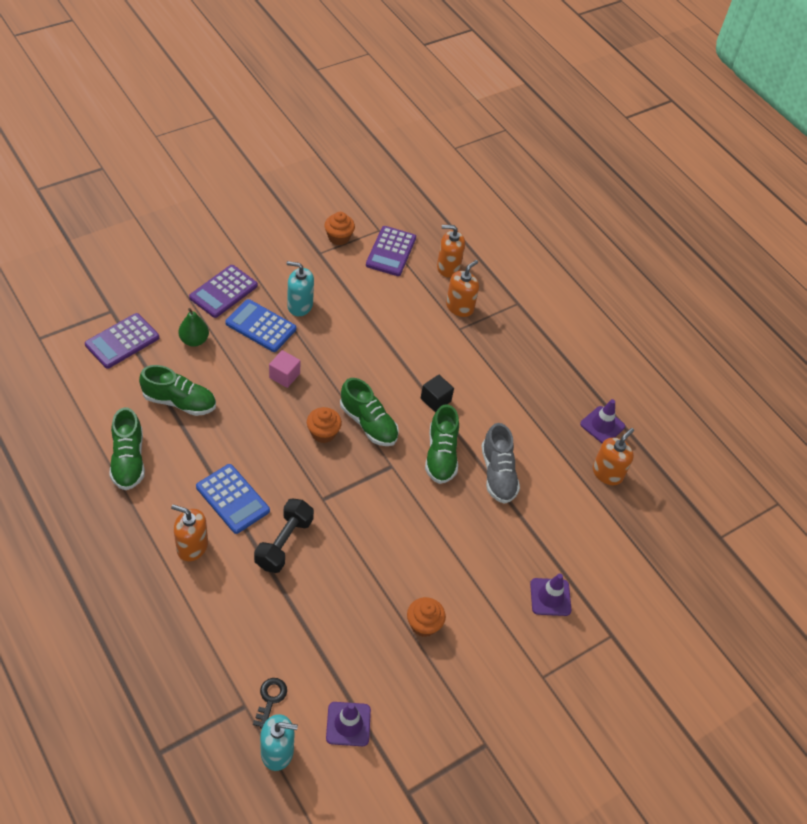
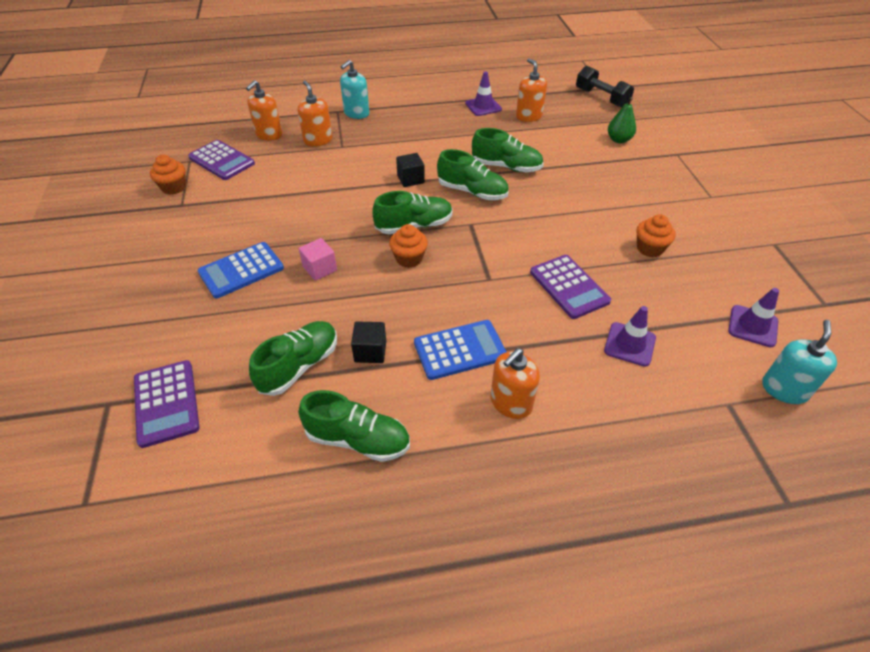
camera: 60 degrees left, 5 degrees down
green pear [178,308,209,347] -> green pear moved to [608,97,636,143]
purple calculator [189,265,258,318] -> purple calculator moved to [530,255,611,319]
black key [253,678,287,729] -> none
black dumbbell [254,498,314,573] -> black dumbbell moved to [576,66,634,108]
turquoise soap dispenser [287,261,314,316] -> turquoise soap dispenser moved to [340,60,369,119]
grey shoe [481,423,520,504] -> green shoe [472,128,544,172]
purple traffic cone [530,574,571,616] -> purple traffic cone moved to [604,306,656,366]
none -> black cube [351,321,386,363]

